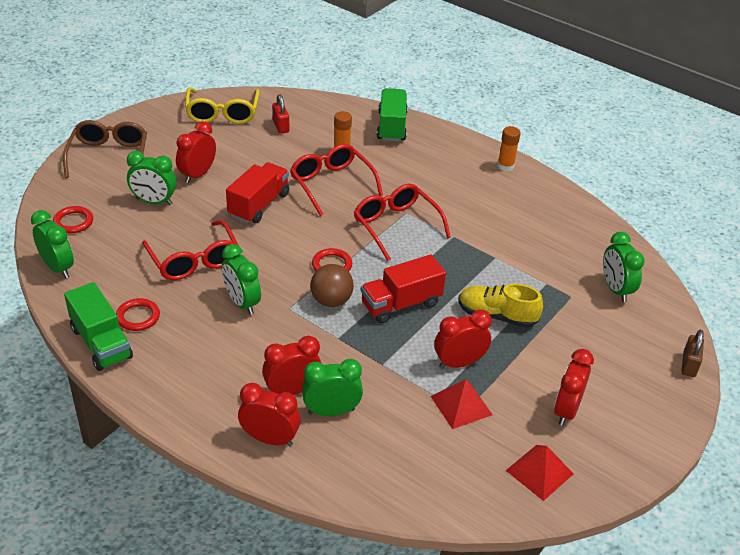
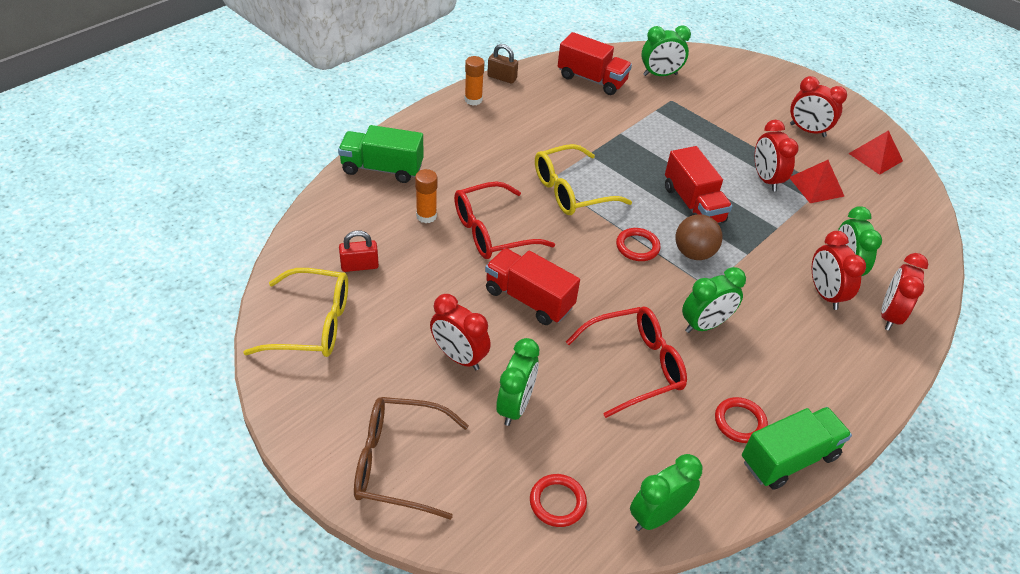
camera: 85 degrees left, 5 degrees up
red glasses [354,184,451,261] -> yellow glasses [535,144,632,215]
yellow shoe [459,284,543,328] -> none
brown padlock [682,330,704,377] -> brown padlock moved to [487,44,518,84]
none -> red truck [558,32,632,95]

